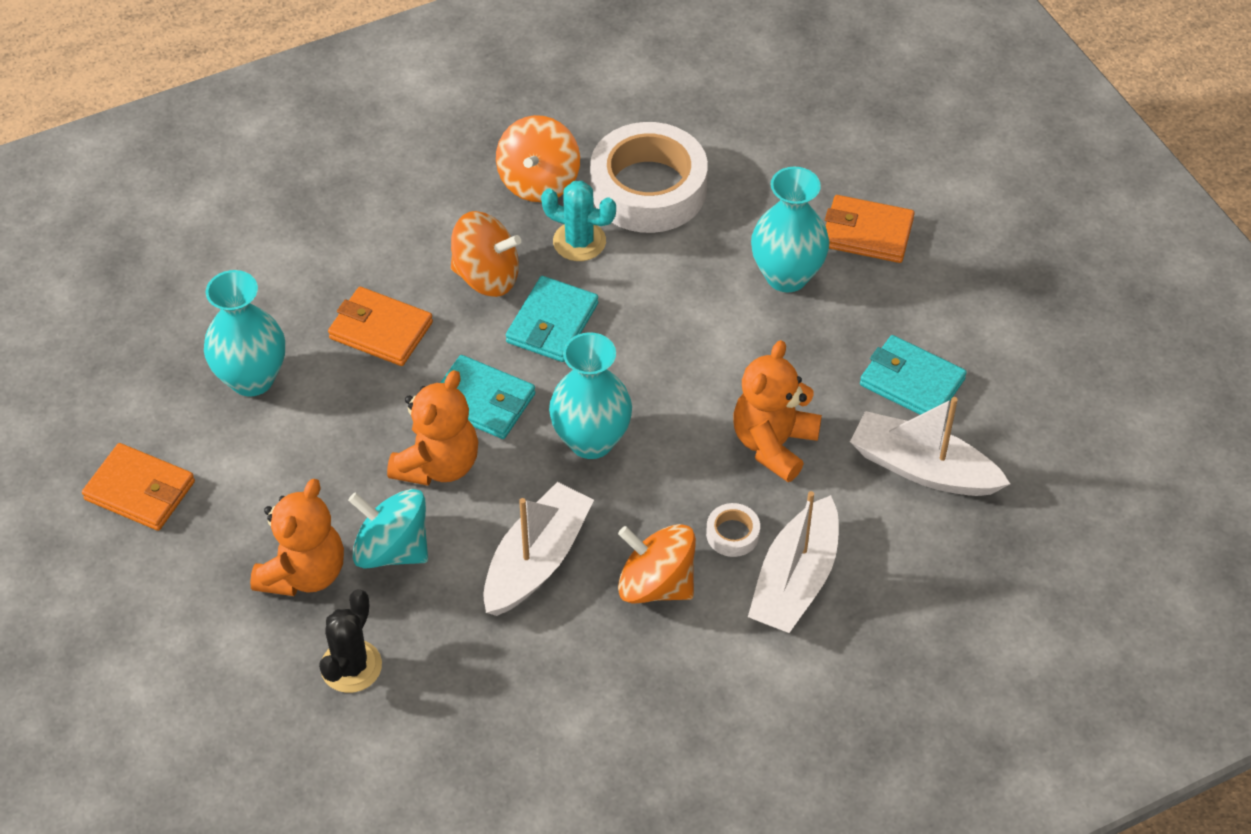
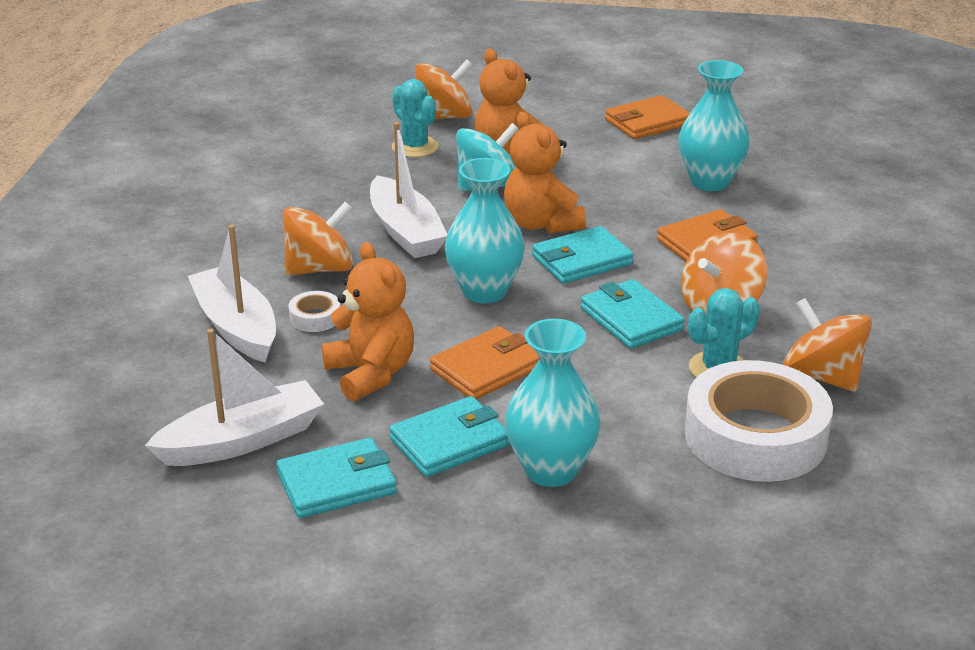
camera: 125 degrees right, 20 degrees down
black cactus [319,589,382,693] -> turquoise cactus [392,79,439,157]
orange wallet [825,195,915,263] -> orange wallet moved to [430,326,539,399]
none -> turquoise wallet [389,396,510,477]
none -> orange spinning top [415,59,473,119]

